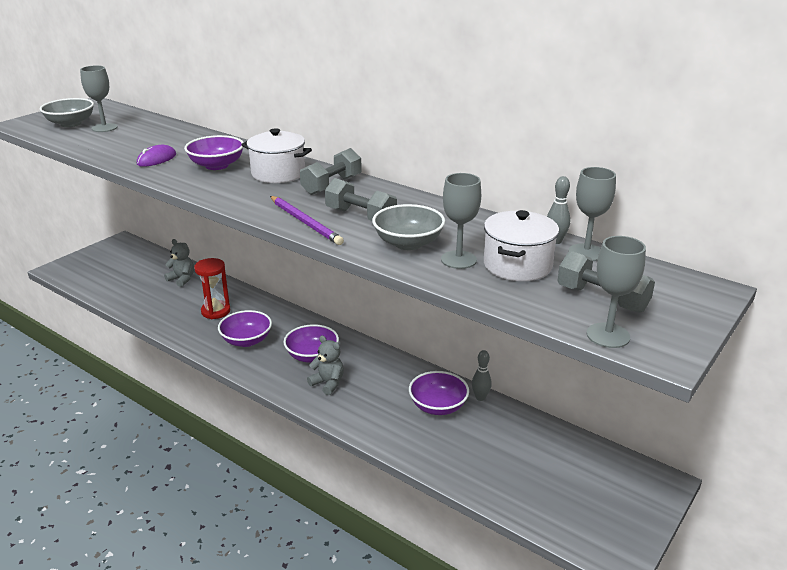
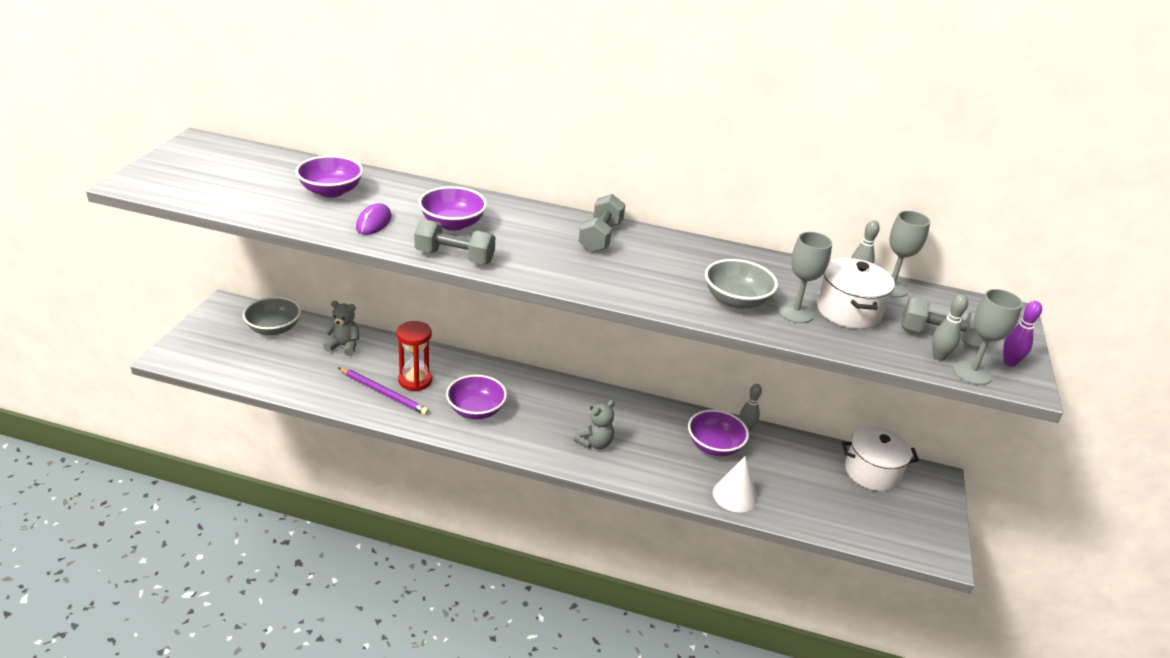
camera: 25 degrees left, 5 degrees up
grey bowl [40,98,94,127] -> grey bowl moved to [243,297,301,335]
grey goblet [80,65,118,132] -> none
white pot [241,128,312,183] -> white pot moved to [842,426,919,491]
purple pencil [270,196,344,245] -> purple pencil moved to [338,368,429,415]
purple bowl [284,324,339,363] -> purple bowl moved to [296,155,363,198]
grey teddy bear [307,336,344,395] -> grey teddy bear turned 120 degrees clockwise [574,400,615,449]
grey dumbbell [325,178,397,221] -> grey dumbbell moved to [414,219,495,264]
none -> white cone [713,456,757,512]
none -> grey bowling pin [932,294,968,361]
none -> purple bowling pin [1003,301,1042,367]

